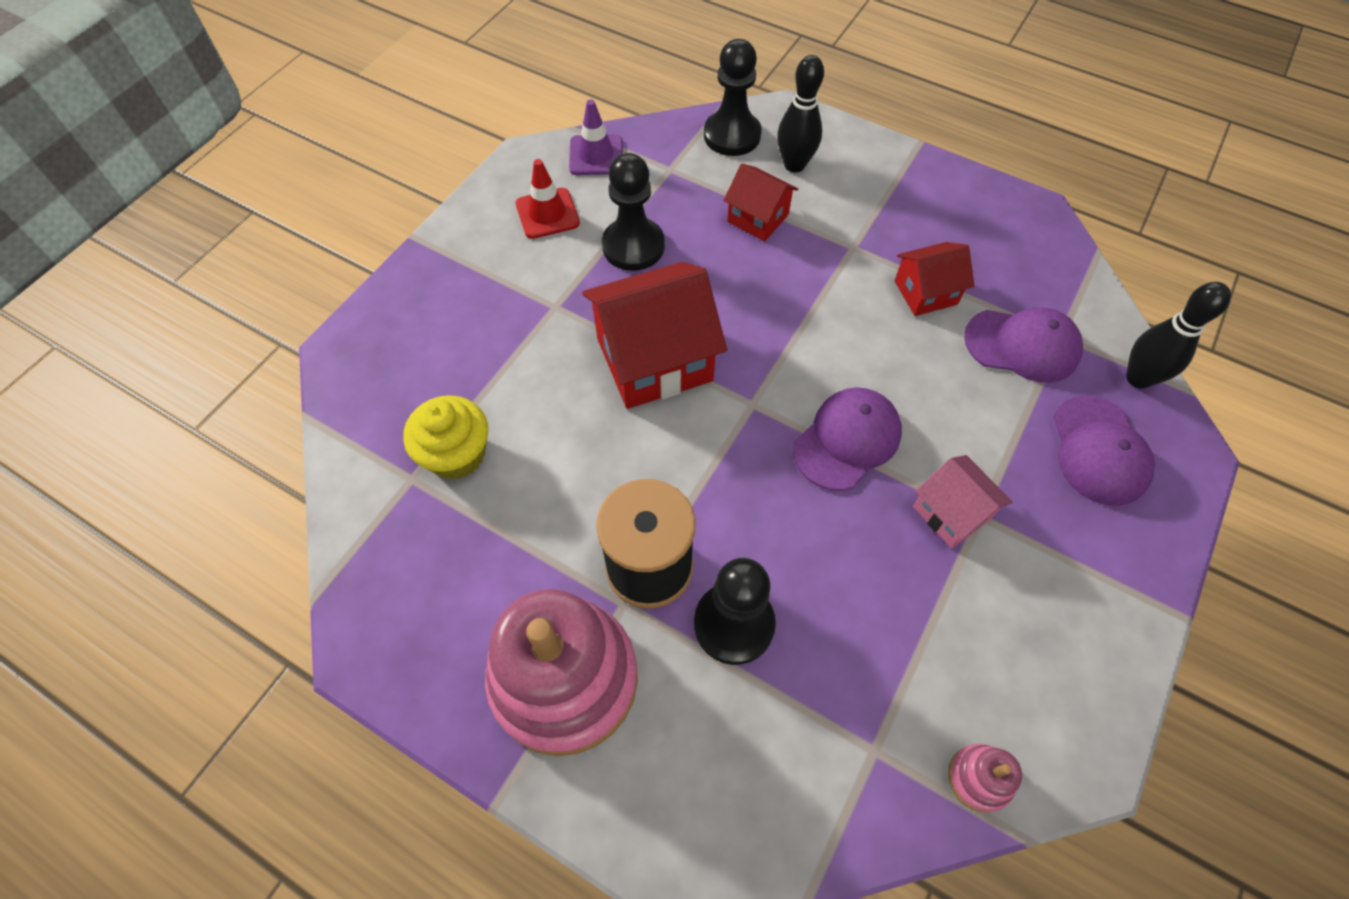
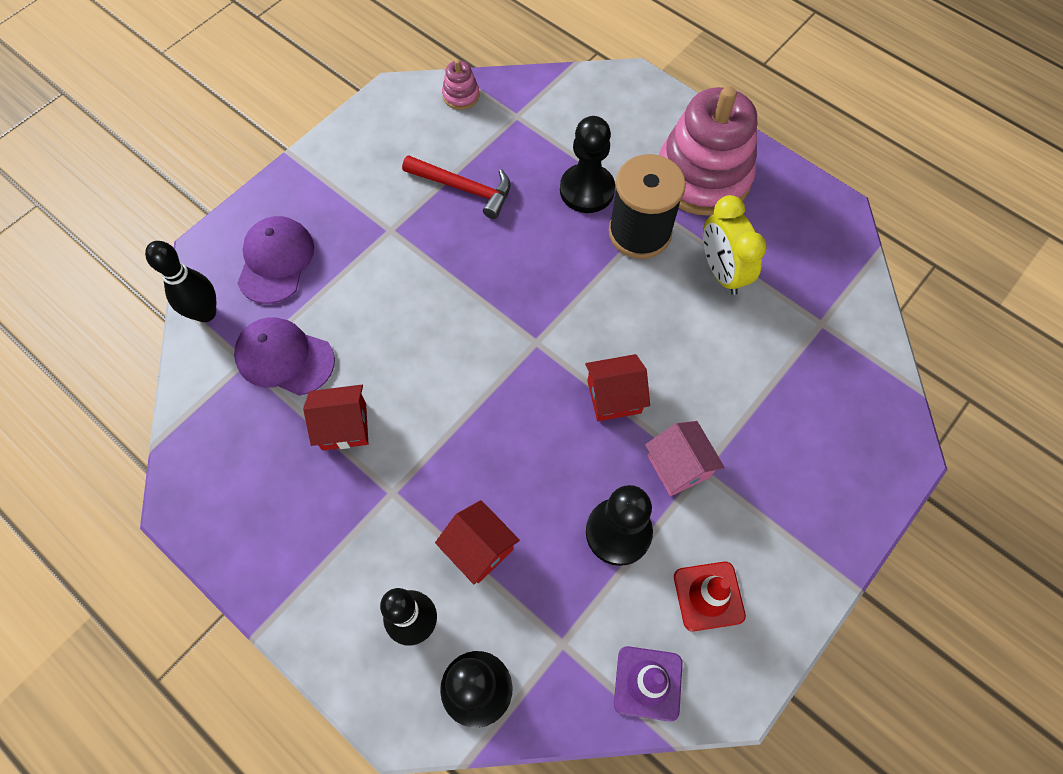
camera: 170 degrees left, 5 degrees up
yellow cupcake [403,395,488,479] -> none
red house [582,262,727,409] -> red house [585,354,650,421], size x0.55
purple cap [793,387,902,491] -> none
pink house [913,455,1013,548] -> pink house moved to [645,421,725,496]
none -> red hammer [402,155,510,219]
none -> yellow clock [703,195,767,295]

